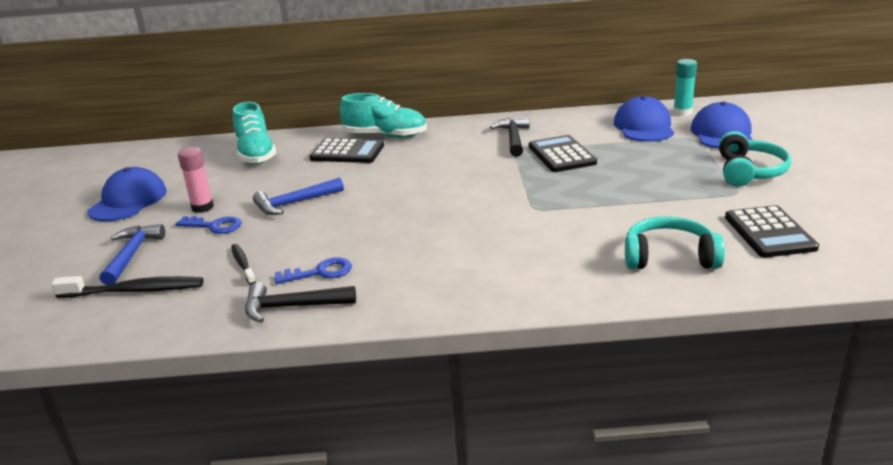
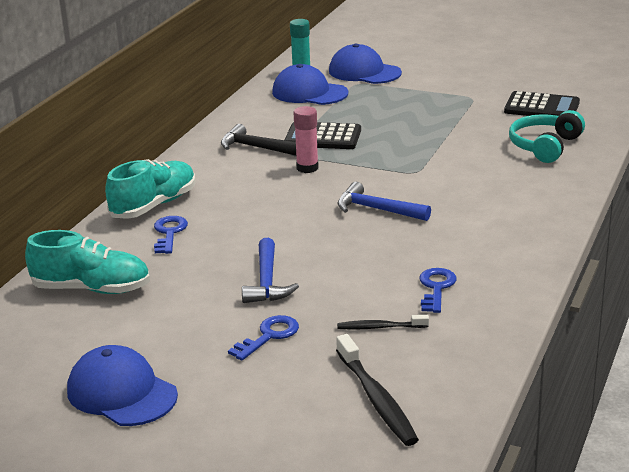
camera: 65 degrees left, 0 degrees up
black toothbrush [51,276,203,298] -> black toothbrush turned 135 degrees clockwise [336,334,419,446]
blue hammer [100,224,165,285] -> blue hammer moved to [337,182,431,221]
pink glue stick [178,147,214,213] -> pink glue stick moved to [293,106,319,173]
black hammer [245,282,356,323] -> none
black calculator [310,138,384,163] -> blue key [154,216,188,254]
turquoise headphones [719,131,791,186] -> none

